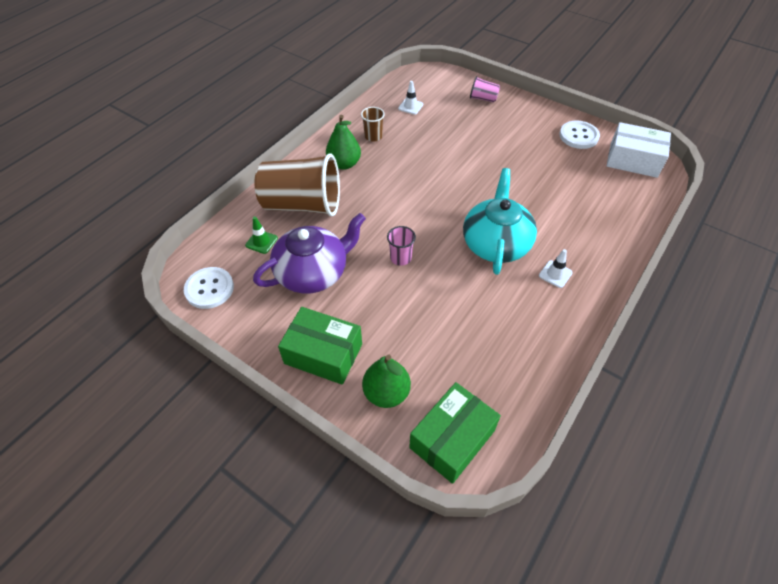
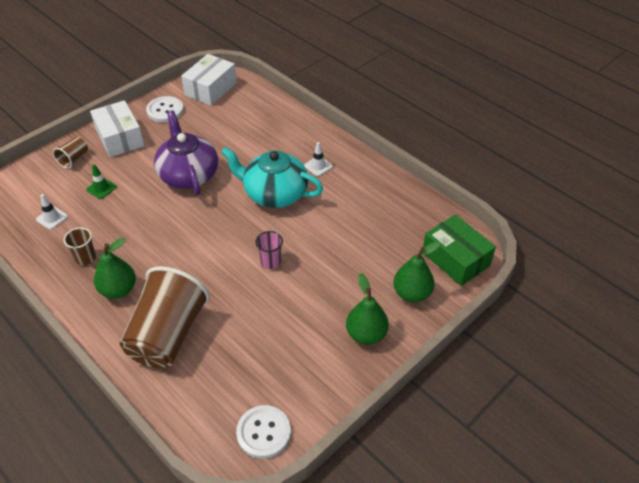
camera: 80 degrees left, 5 degrees down
green traffic cone [245,216,278,254] -> green traffic cone moved to [86,164,117,199]
purple teapot [253,213,366,293] -> purple teapot moved to [154,110,218,195]
green box [278,307,362,385] -> green pear [346,273,389,345]
pink cup [470,76,500,102] -> brown cup [53,137,88,169]
none -> white box [90,100,144,157]

